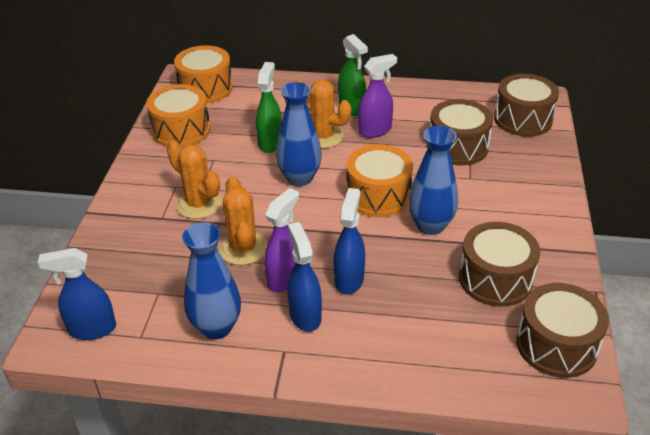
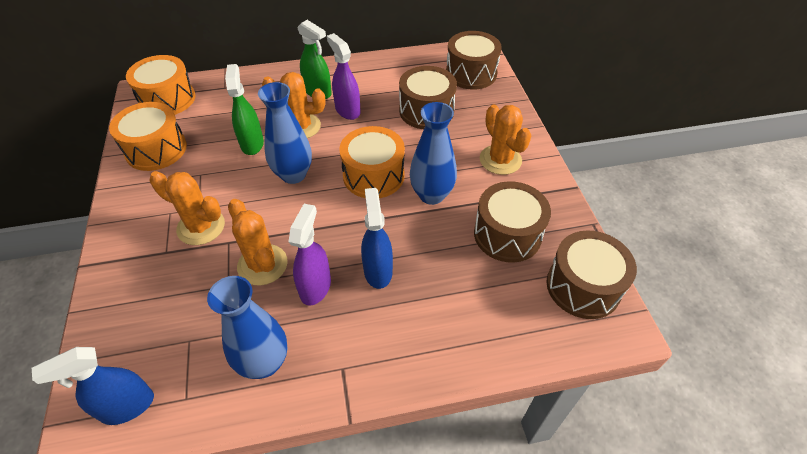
camera: 20 degrees left, 10 degrees up
blue spray bottle [287,222,322,332] -> none
purple spray bottle [358,54,397,138] -> purple spray bottle turned 75 degrees counterclockwise [327,33,361,120]
none -> orange cactus [480,104,532,175]

